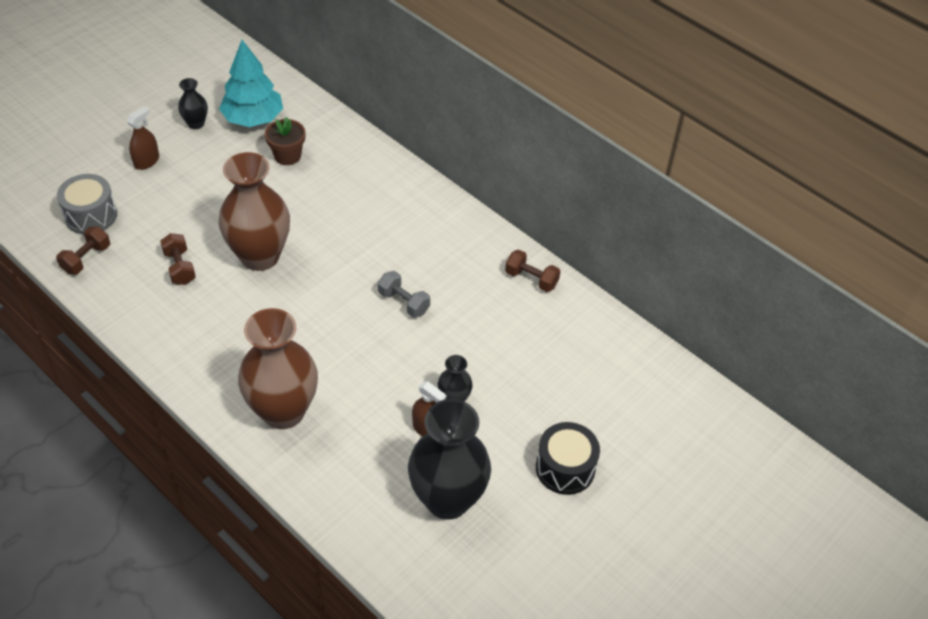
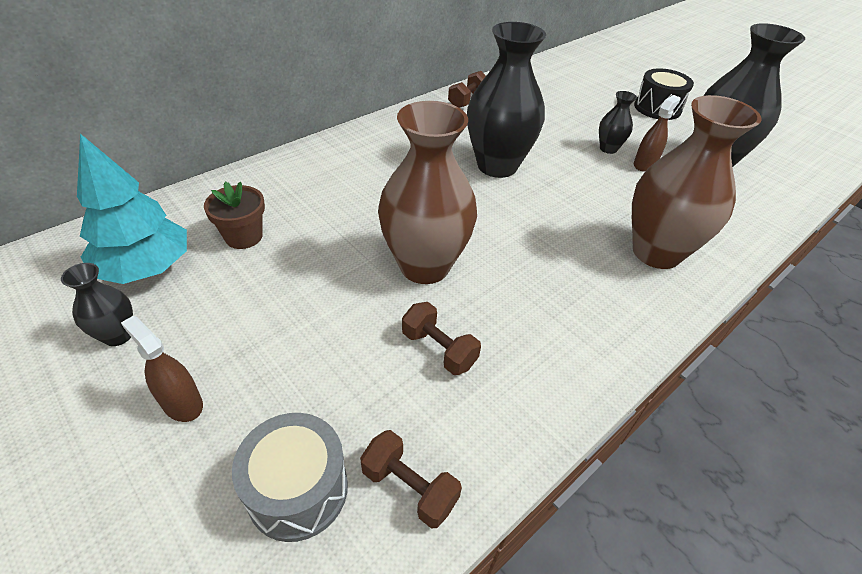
camera: 85 degrees left, 5 degrees down
brown dumbbell [160,233,196,285] -> brown dumbbell turned 60 degrees clockwise [402,302,481,375]
grey dumbbell [378,271,430,318] -> black vase [467,22,546,178]

